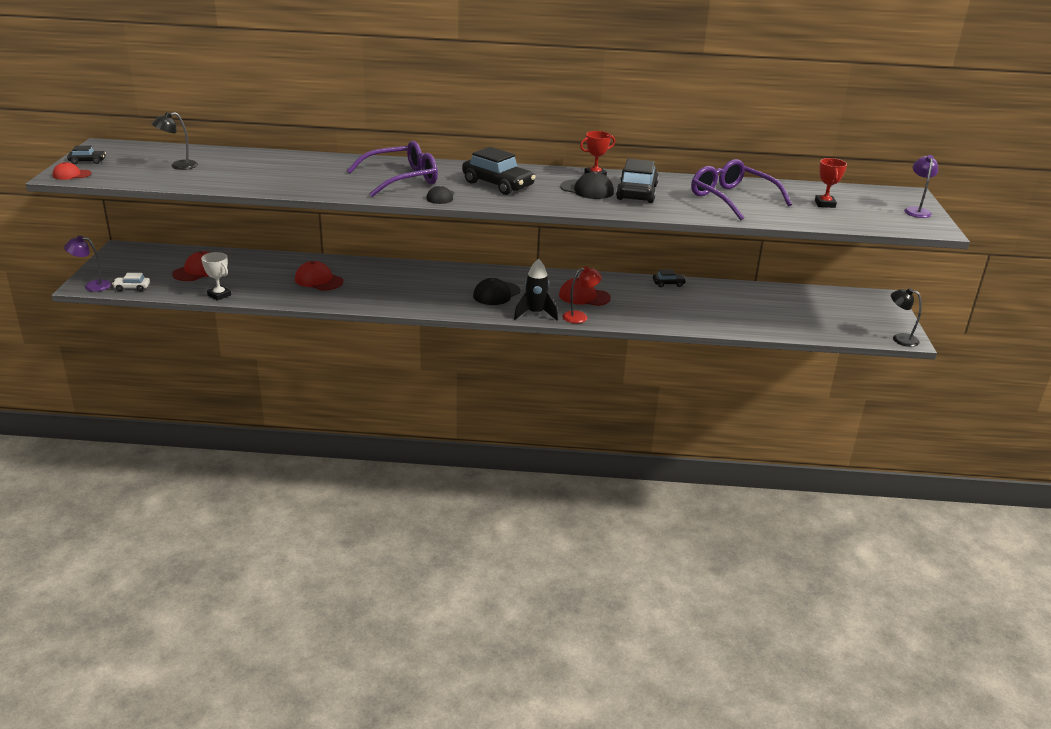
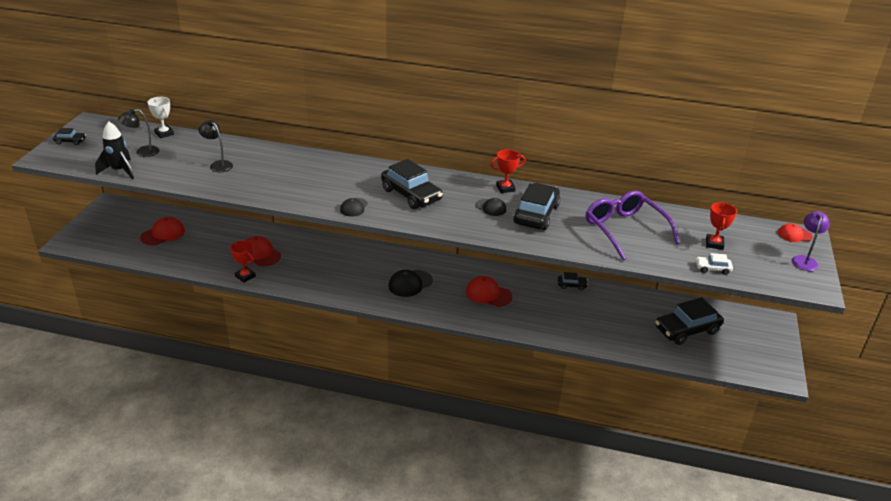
camera: 10 degrees right, 5 degrees up
red cap [52,162,92,180] -> red cap moved to [778,223,813,242]
purple lamp [64,236,111,292] -> none
white car [112,273,150,291] -> white car moved to [695,253,733,275]
white trophy [201,252,231,301] -> white trophy moved to [147,97,174,138]
purple glasses [347,141,438,197] -> none
black rocket [514,258,558,321] -> black rocket moved to [95,121,134,179]
black cap [560,172,614,199] -> black cap [476,198,506,216], size x0.64
red lamp [562,266,602,323] -> none
black lamp [891,288,922,347] -> black lamp moved to [198,120,233,172]
none -> red trophy [230,241,256,283]
none -> black car [655,297,723,345]

